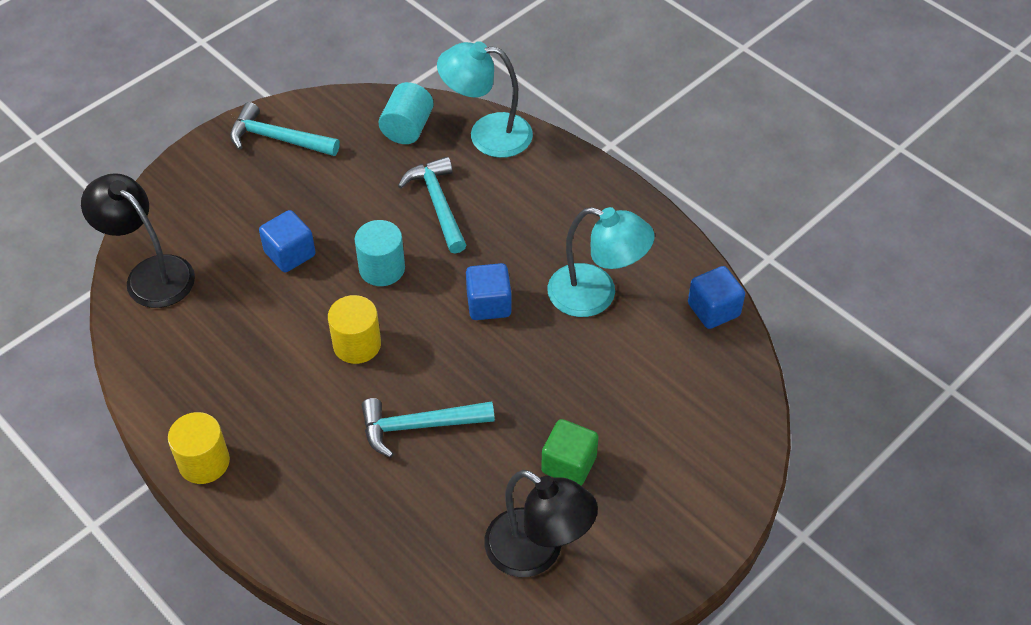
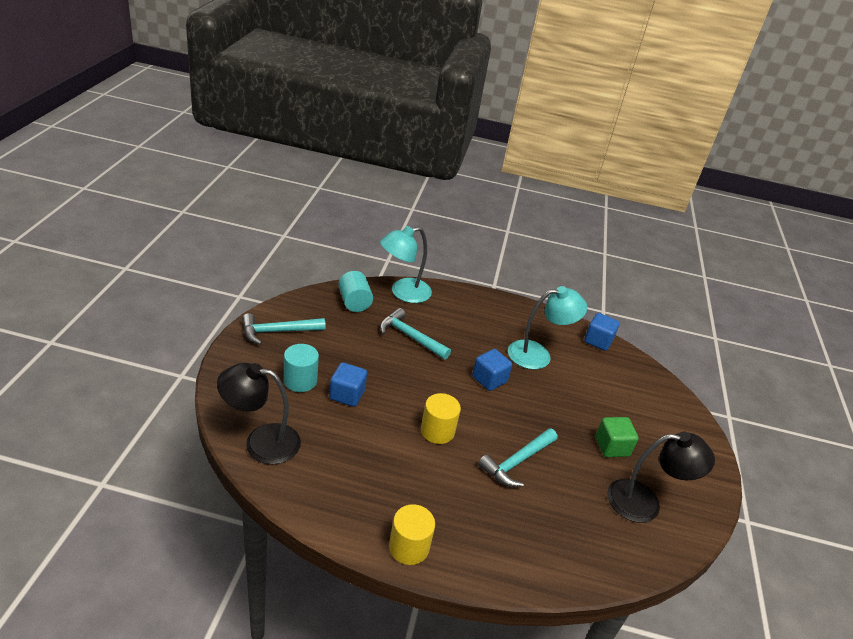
camera: 40 degrees left, 15 degrees down
turquoise cylinder [355,220,405,286] -> turquoise cylinder moved to [284,344,319,392]

